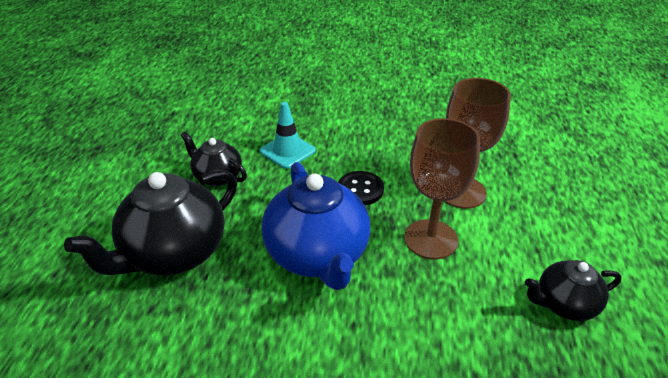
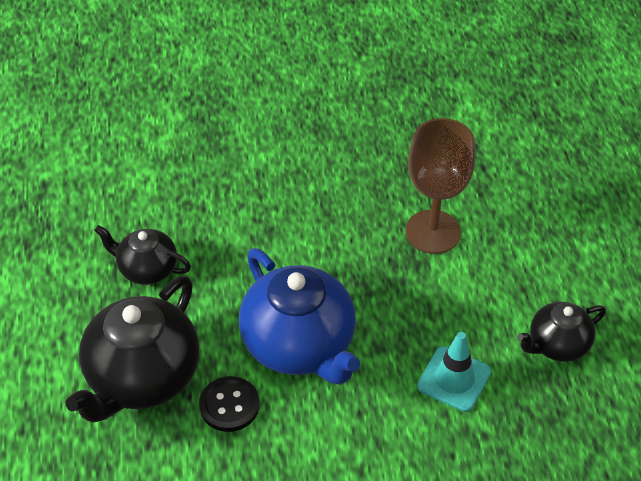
camera: 15 degrees left, 10 degrees up
turquoise traffic cone [260,102,316,169] -> turquoise traffic cone moved to [417,332,491,412]
black button [338,171,384,205] -> black button moved to [199,376,259,432]
brown goblet [404,118,480,259] -> none

